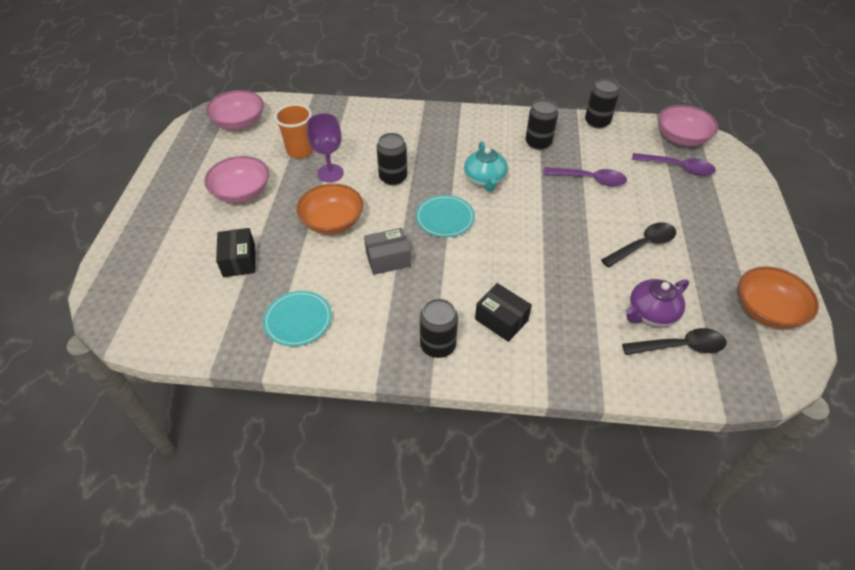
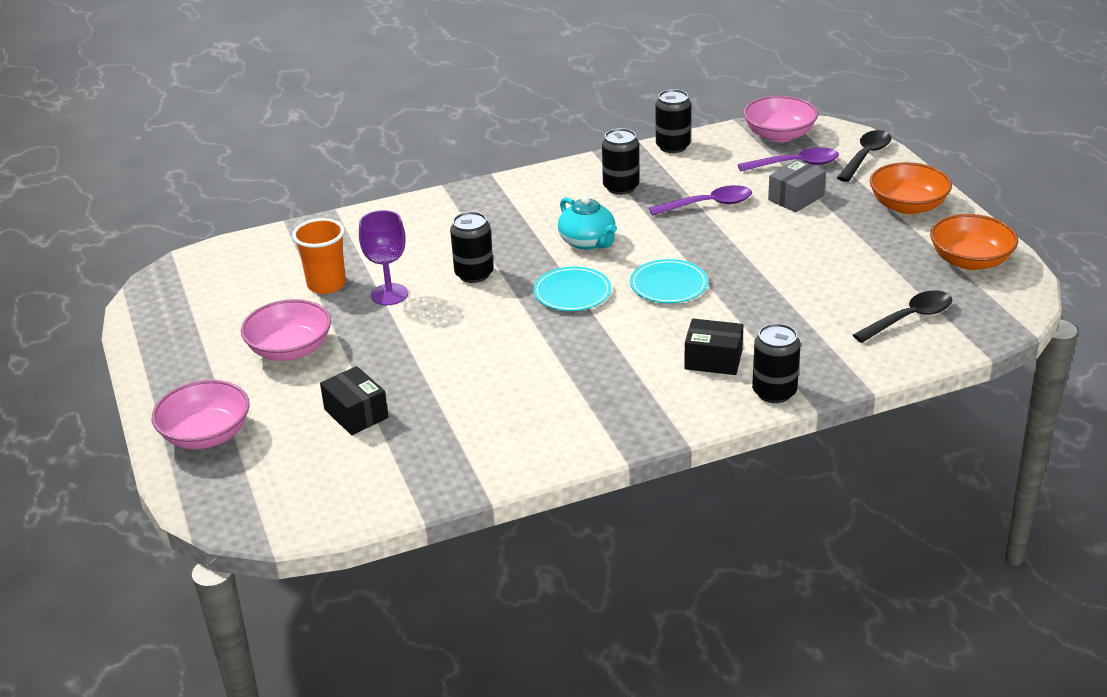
camera: 25 degrees left, 15 degrees down
pink bowl [206,90,264,130] -> pink bowl moved to [152,380,250,449]
turquoise plate [263,291,332,347] -> turquoise plate moved to [630,259,708,303]
orange bowl [296,183,363,235] -> orange bowl moved to [870,162,952,214]
grey box [364,228,411,275] -> grey box moved to [768,159,826,212]
black can [420,299,458,358] -> black can moved to [752,323,800,403]
black spoon [601,222,676,268] -> black spoon moved to [837,130,891,182]
purple teapot [626,279,689,327] -> none

